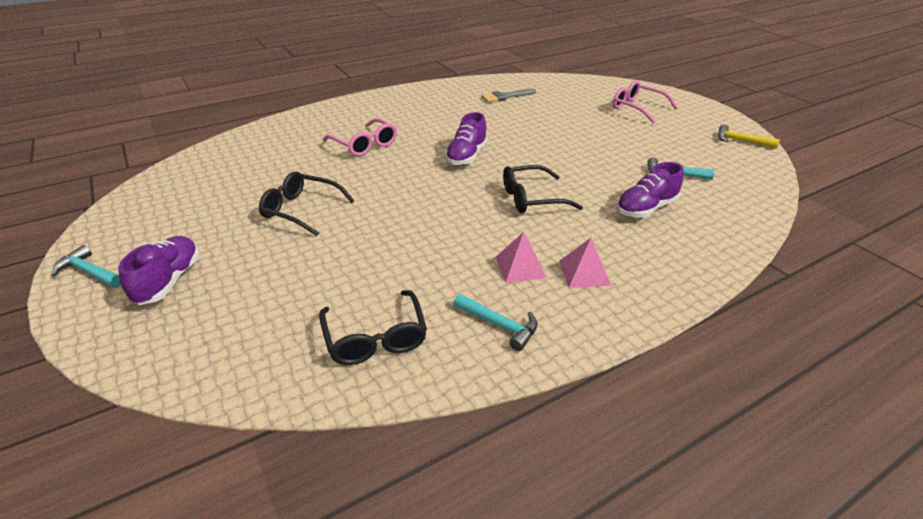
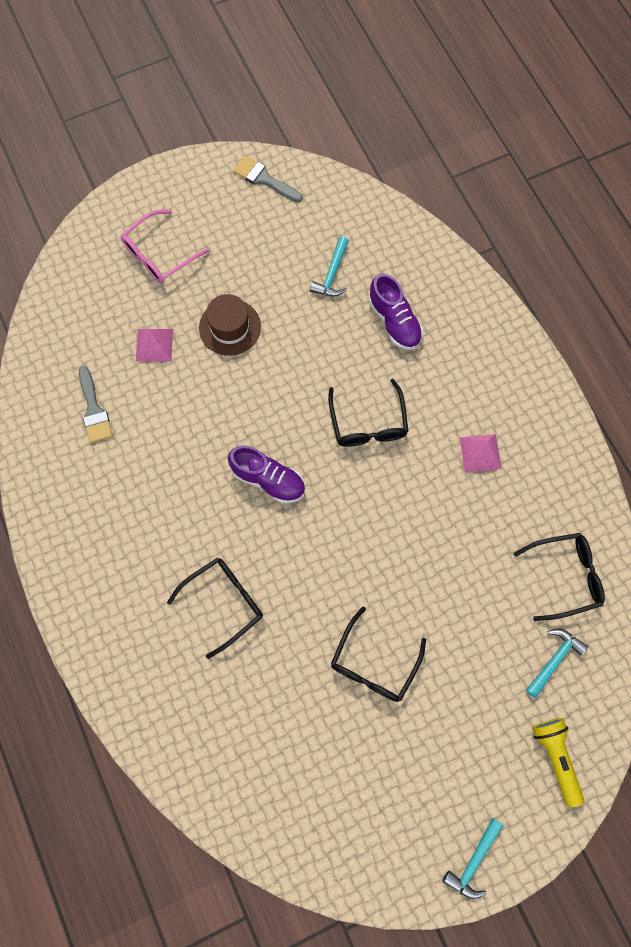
camera: 85 degrees left, 35 degrees up
purple shoe [118,236,199,305] -> none
pink glasses [323,118,397,156] -> black glasses [167,557,263,659]
turquoise hammer [453,294,538,351] -> turquoise hammer moved to [526,629,588,698]
pink pyramid [559,238,611,288] -> pink pyramid moved to [136,329,173,362]
yellow hammer [718,125,780,149] -> grey brush [233,156,303,202]
none -> brown hat [199,294,261,356]
none -> yellow flashlight [532,718,584,807]

